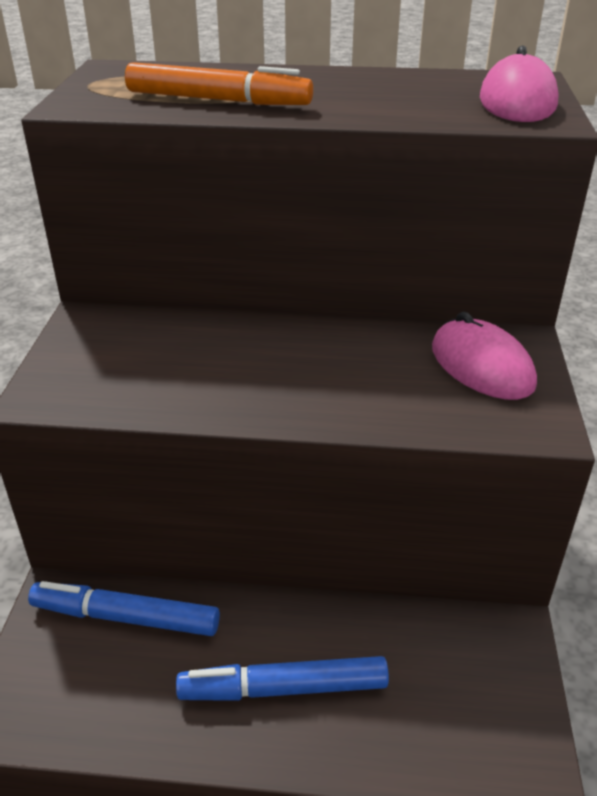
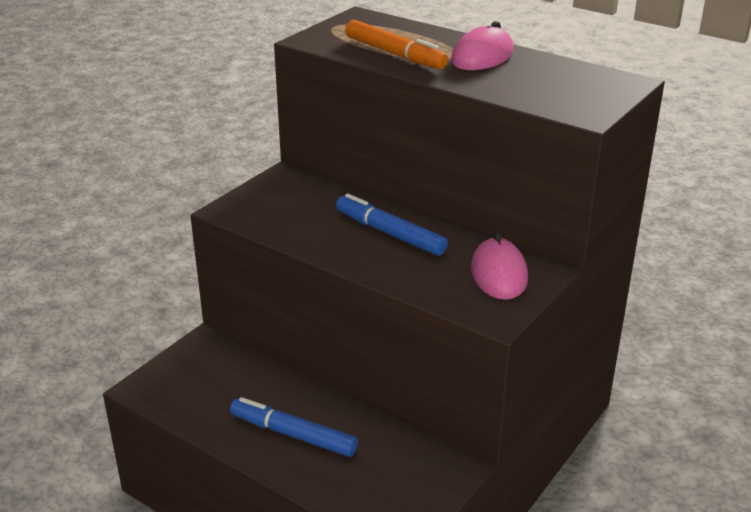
camera: 30 degrees right, 5 degrees down
blue marker [28,581,220,636] -> blue marker moved to [336,193,448,256]
pink mouse [480,45,559,122] -> pink mouse moved to [451,21,514,70]

